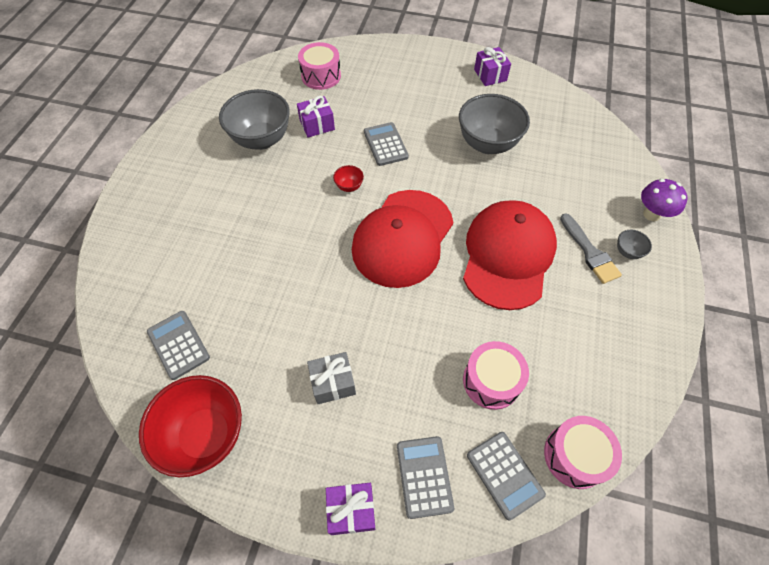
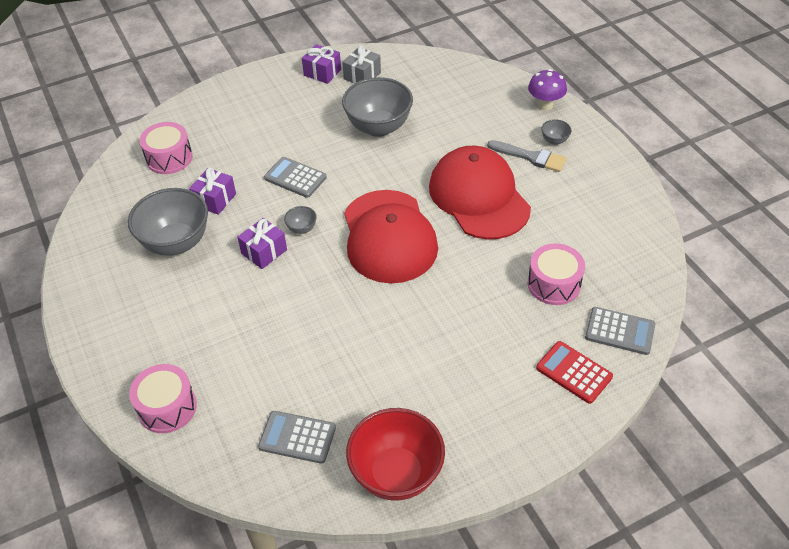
camera: 40 degrees left, 10 degrees down
grey gift [307,352,356,404] -> grey gift moved to [342,46,381,84]
purple gift [326,483,375,535] -> purple gift moved to [237,218,287,269]
red bowl [333,165,364,192] -> grey bowl [284,206,317,234]
grey calculator [397,436,454,519] -> red calculator [536,341,613,404]
pink drum [544,416,622,489] -> pink drum moved to [129,364,197,433]

